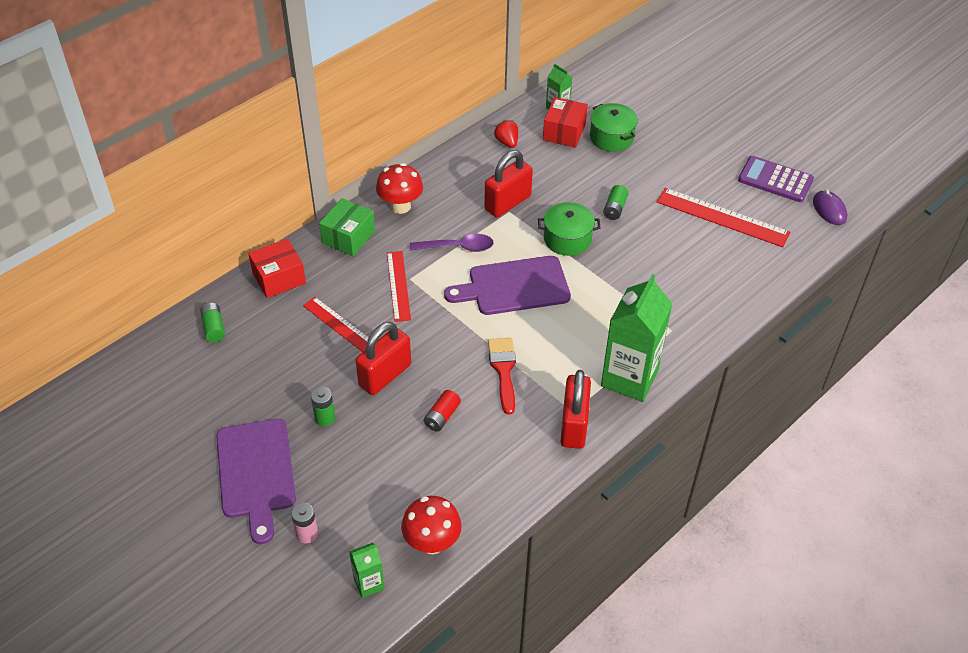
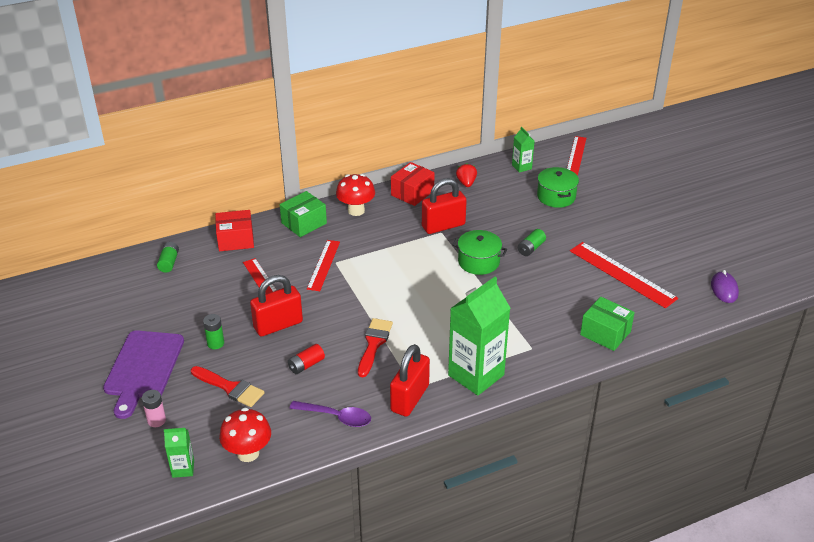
camera: 20 degrees right, 10 degrees down
purple spoon [410,234,494,252] -> purple spoon moved to [289,401,371,427]
purple cutting board [444,256,571,315] -> none
red box [543,97,588,148] -> red box moved to [391,162,435,206]
purple calculator [738,156,814,202] -> none
none -> red brush [191,366,264,407]
none -> red ruler [567,136,586,175]
none -> green box [580,297,635,351]

